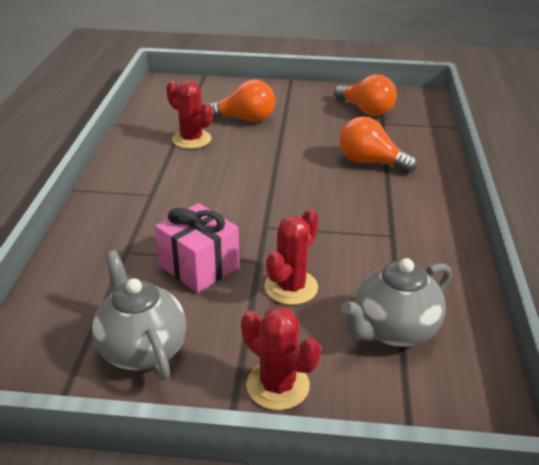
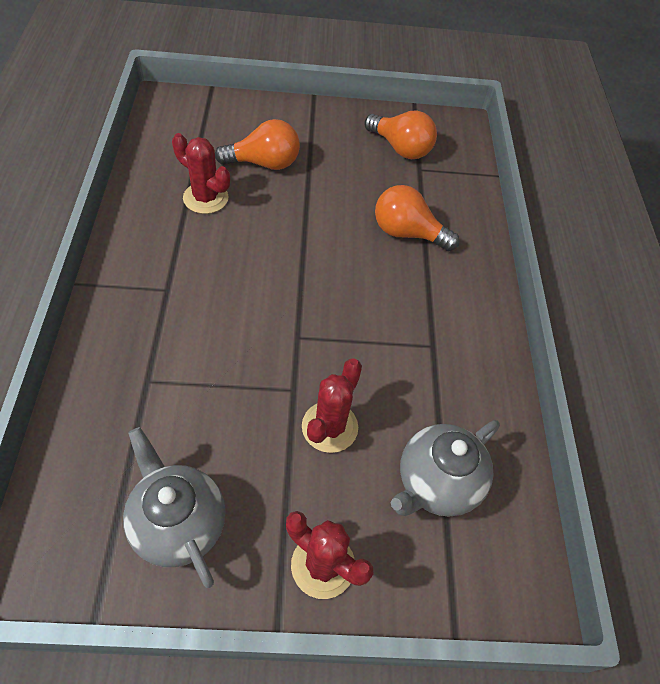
camera: 10 degrees left, 20 degrees up
pink gift [155,203,239,293] -> none

